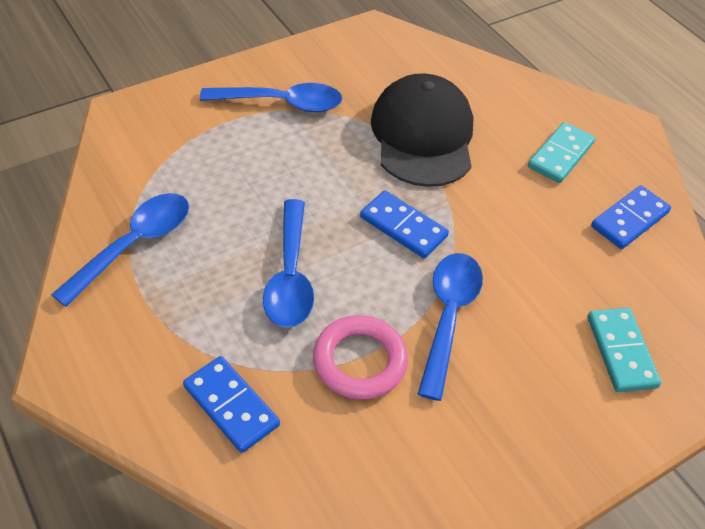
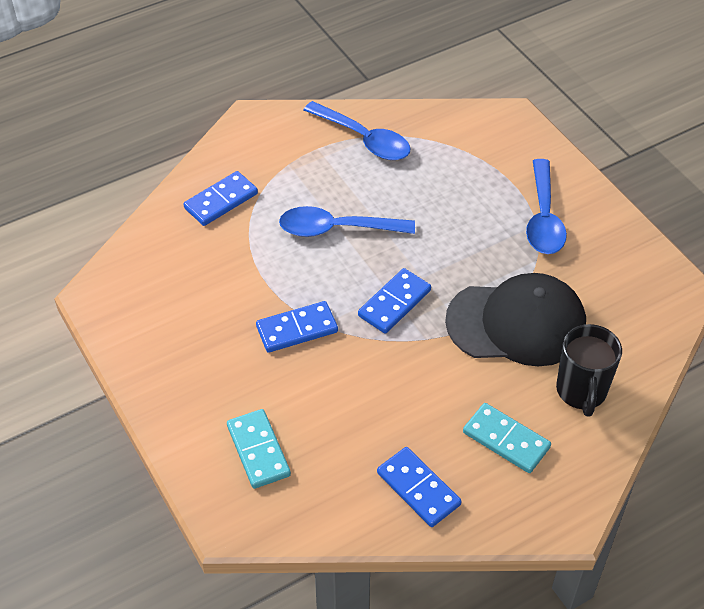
camera: 95 degrees right, 0 degrees up
pink ring [313,315,408,400] -> none
blue spoon [418,253,483,401] -> blue domino [256,301,338,353]
turquoise domino [588,308,661,392] -> turquoise domino turned 75 degrees clockwise [227,409,291,489]
none -> black mug [556,324,622,417]

